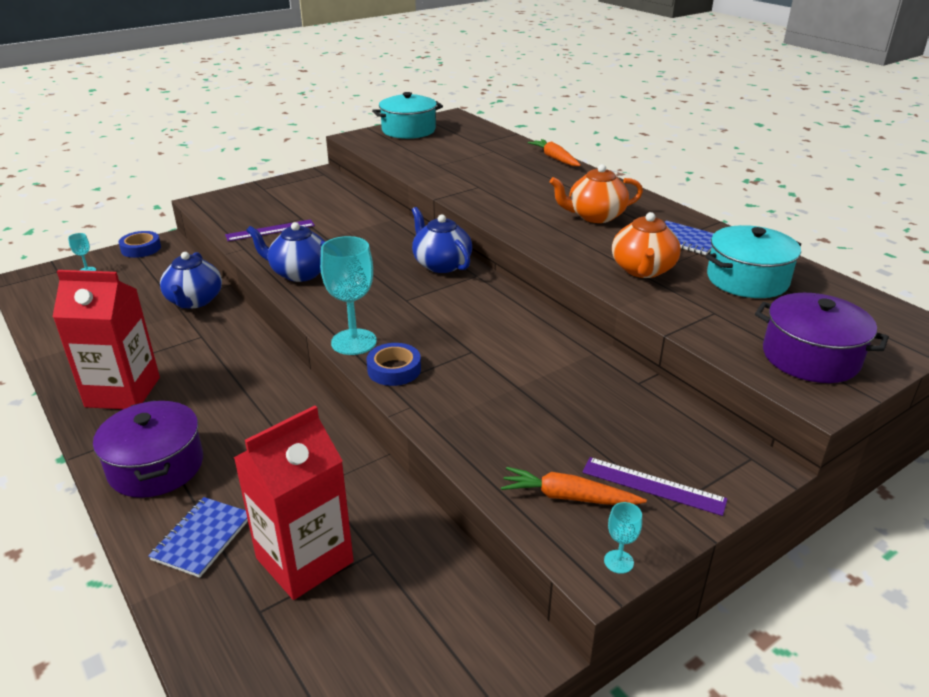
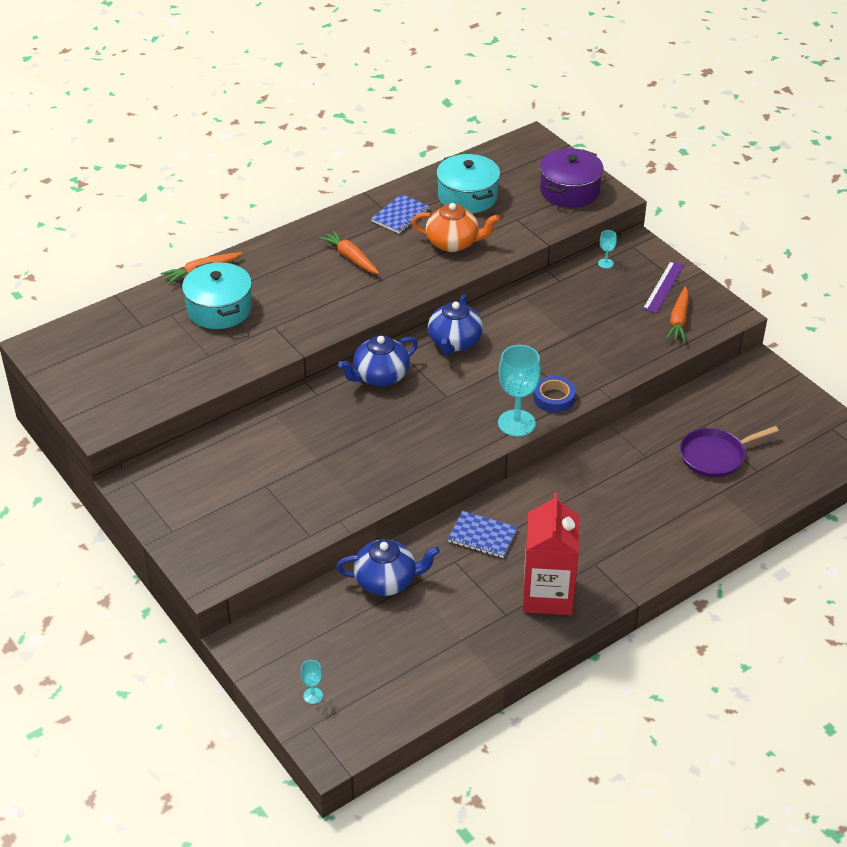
camera: 90 degrees left, 10 degrees up
purple pot [93,400,203,498] -> none
blue tape [118,231,161,258] -> none
blue notebook [148,497,248,578] -> blue notebook moved to [448,511,518,558]
purple ruler [225,219,315,241] -> none
red carton [234,406,354,600] -> purple pan [680,426,779,477]
blue teapot [246,222,325,282] -> blue teapot moved to [428,294,483,355]
turquoise pot [372,92,443,139] -> turquoise pot moved to [182,262,252,329]
orange teapot [550,164,643,223] -> orange carrot [319,230,379,274]
turquoise goblet [604,502,642,574] -> turquoise goblet moved to [598,230,617,268]

